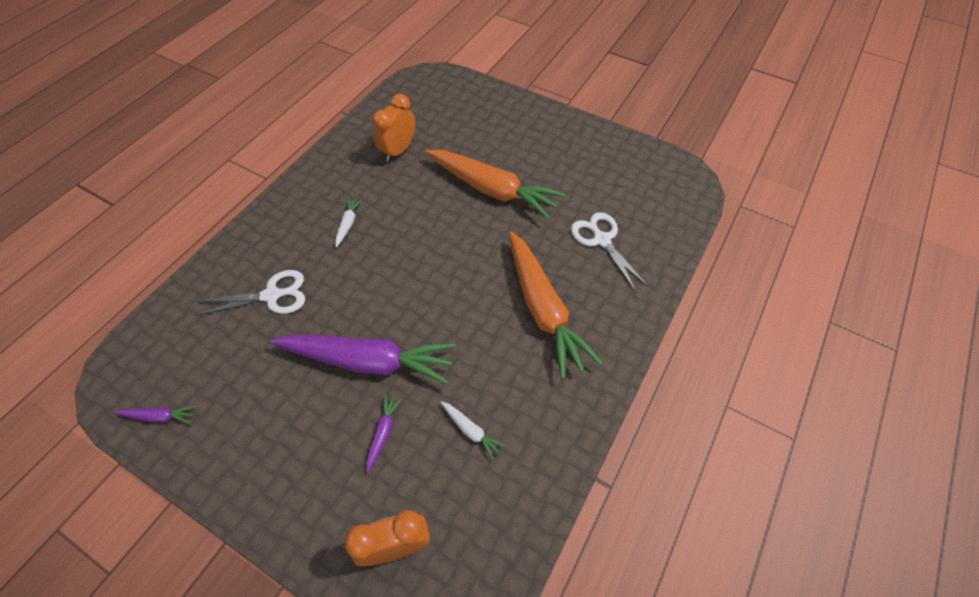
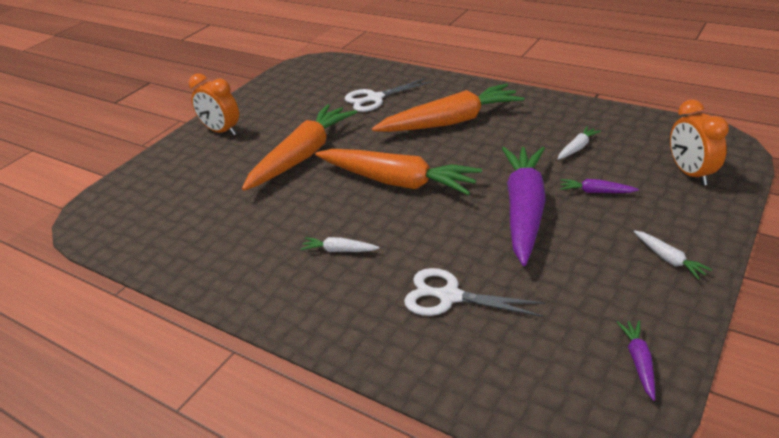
camera: 85 degrees left, 20 degrees down
white scissors [195,270,305,316] -> white scissors turned 60 degrees counterclockwise [404,268,545,317]
orange clock [372,94,415,162] -> orange clock moved to [189,73,239,136]
none -> orange carrot [315,149,482,195]
none -> white carrot [634,230,712,280]

